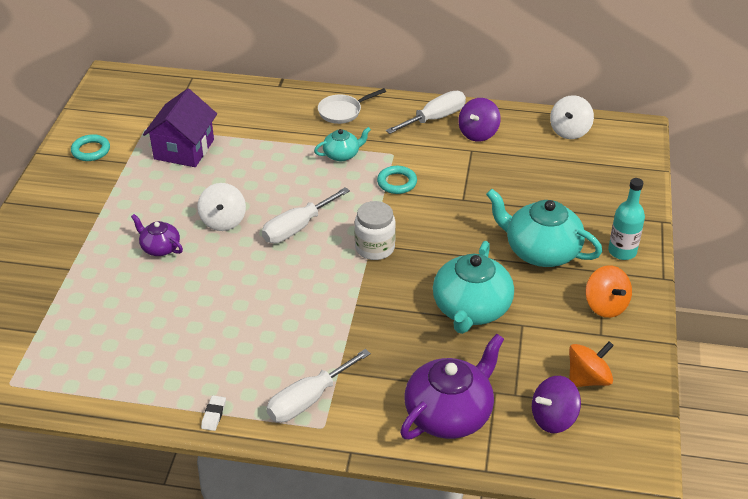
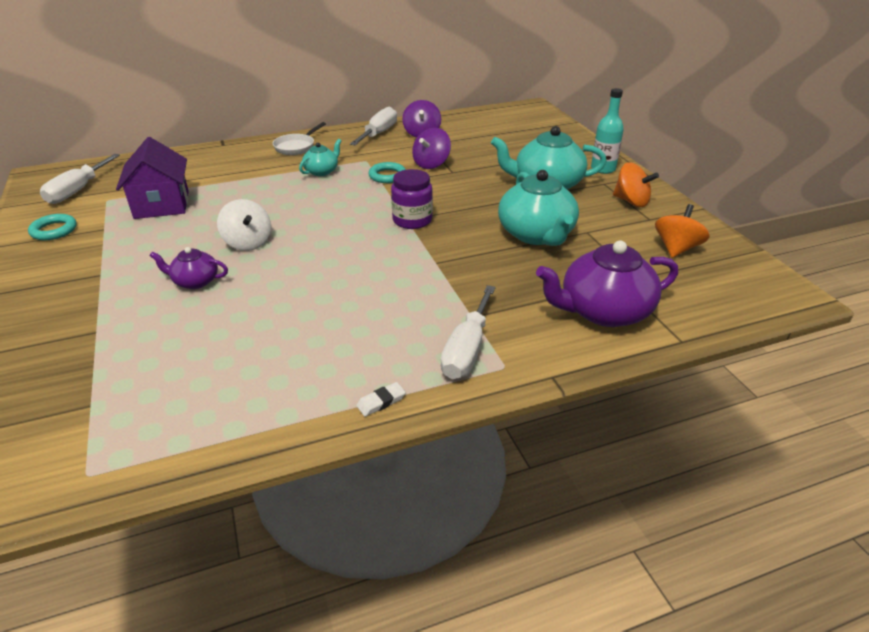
camera: 30 degrees left, 5 degrees down
white eraser [201,395,226,431] -> white eraser turned 75 degrees clockwise [356,382,406,417]
white screwdriver [262,187,350,243] -> white screwdriver moved to [40,154,120,204]
white jar [355,201,396,260] -> purple jar [391,169,433,229]
purple teapot [400,334,504,439] -> purple teapot turned 120 degrees counterclockwise [536,241,678,327]
purple spinning top [532,376,581,433] -> purple spinning top moved to [412,128,451,169]
white spinning top [550,95,594,139] -> none

